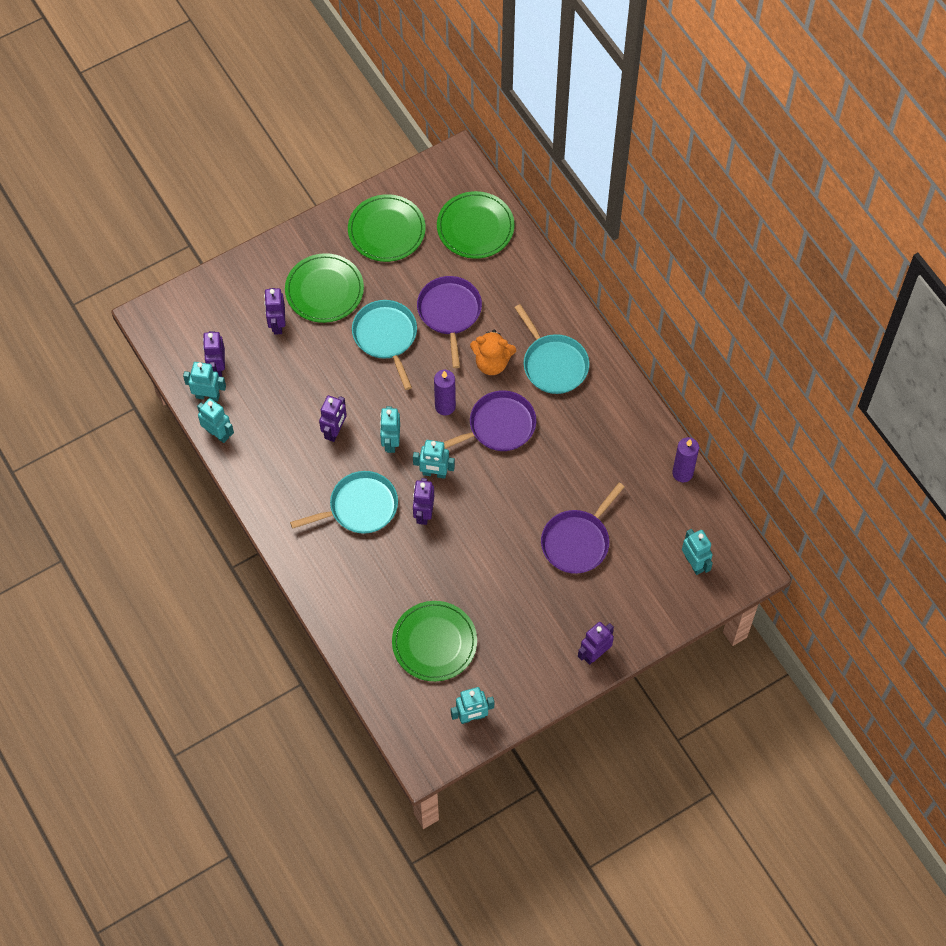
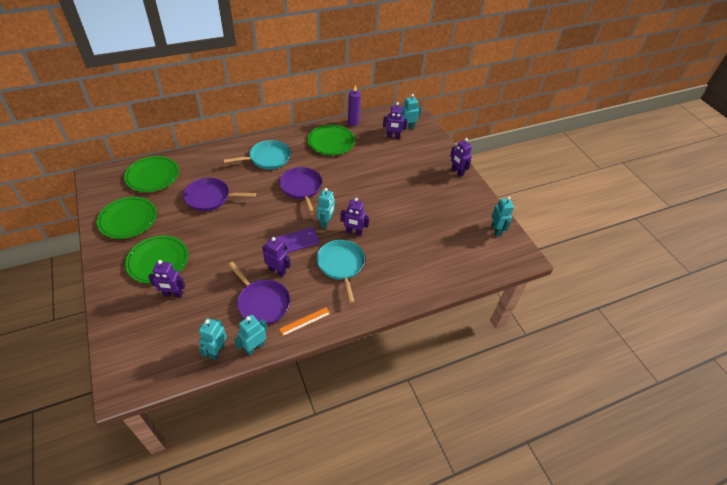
camera: 85 degrees left, 15 degrees down
purple robot [203,331,225,377] -> purple robot moved to [383,102,408,139]
turquoise pan [352,300,417,390] -> none
turquoise robot [380,406,400,453] -> purple phone [275,228,320,253]
green plate [392,601,477,681] -> green plate moved to [307,124,355,155]
purple candle [434,370,456,415] -> none
orange teddy bear [470,330,516,375] -> none
purple pan [541,483,625,574] -> purple pan moved to [228,262,290,325]
none -> orange ruler [279,307,330,336]

